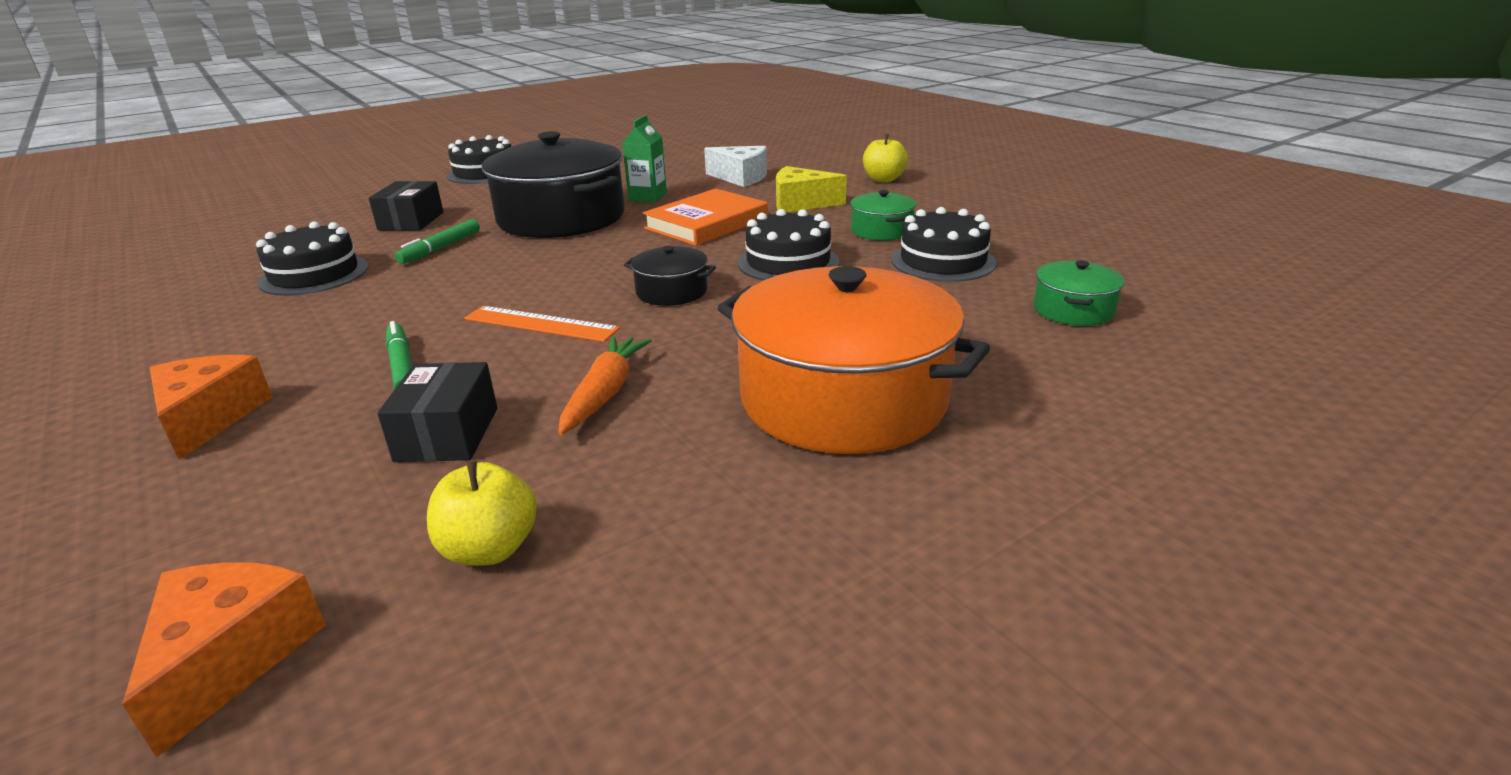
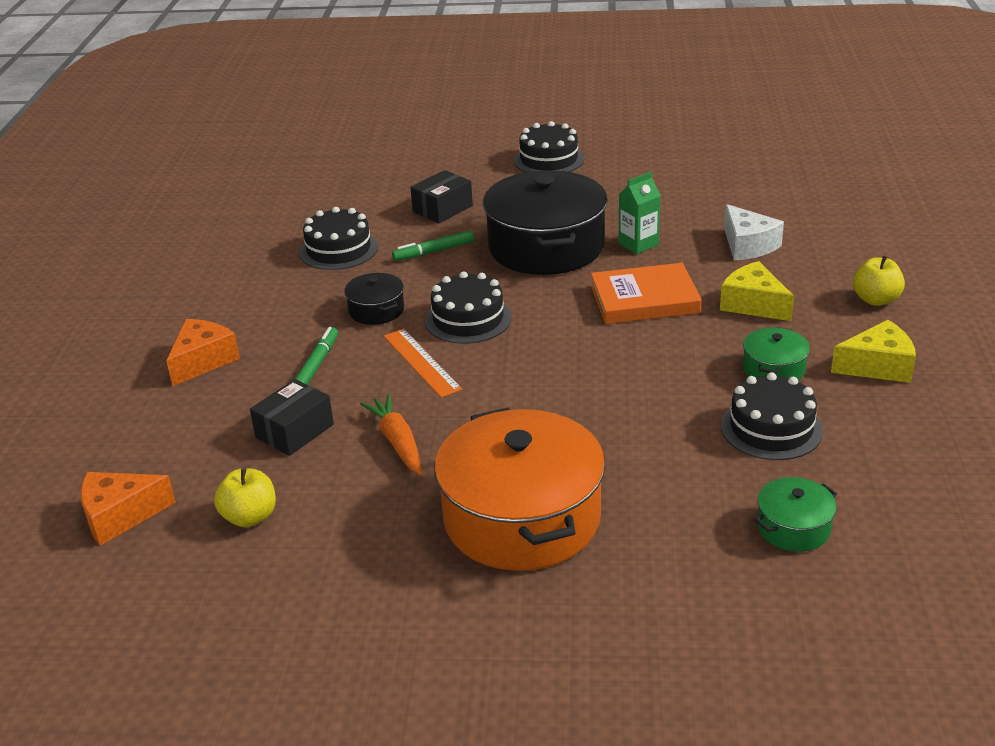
camera: 40 degrees right, 5 degrees up
orange cheese [122,562,326,758] -> orange cheese turned 150 degrees counterclockwise [80,472,176,546]
orange carrot [558,336,652,435] -> orange carrot turned 75 degrees counterclockwise [360,394,422,476]
black pot [624,246,716,306] -> black pot moved to [344,273,404,325]
black cake [738,209,839,281] -> black cake moved to [425,271,512,344]
none -> yellow cheese [831,320,916,383]

